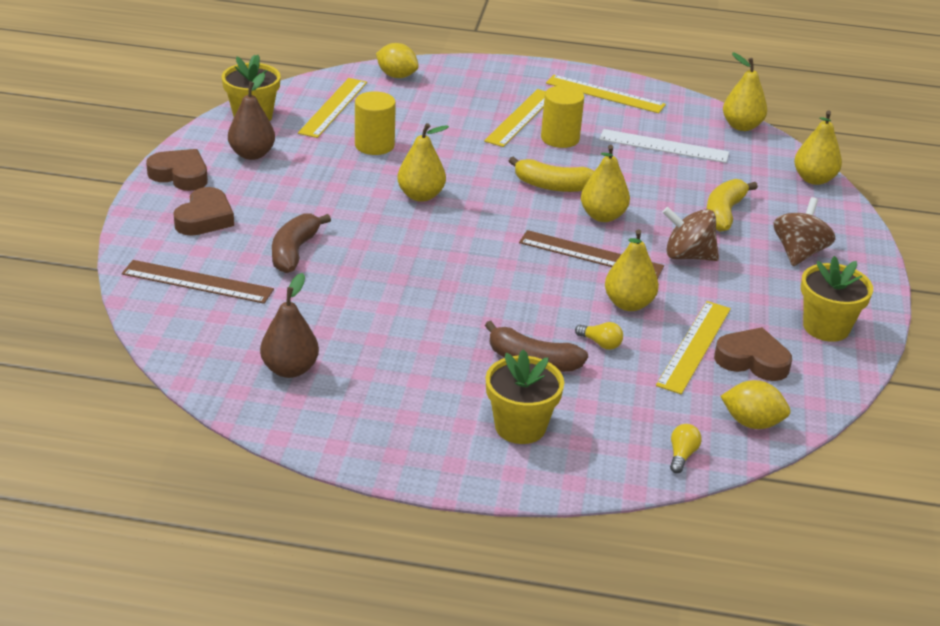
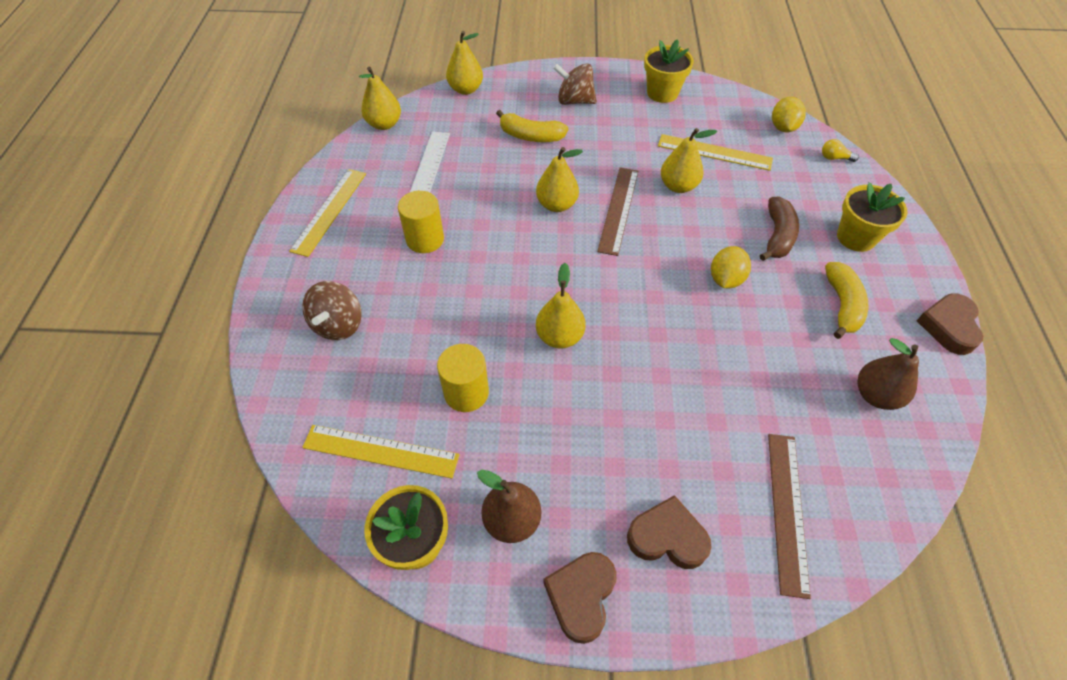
camera: 95 degrees left, 20 degrees up
brown banana [272,214,331,273] -> none
yellow lemon [376,43,419,78] -> yellow lemon moved to [711,246,751,288]
yellow ruler [484,89,546,147] -> none
yellow banana [509,157,594,192] -> yellow banana moved to [825,262,868,339]
yellow light bulb [575,322,623,350] -> none
brown spinning top [662,207,719,261] -> brown spinning top moved to [302,281,362,340]
brown heart [714,327,792,381] -> brown heart moved to [917,293,983,355]

